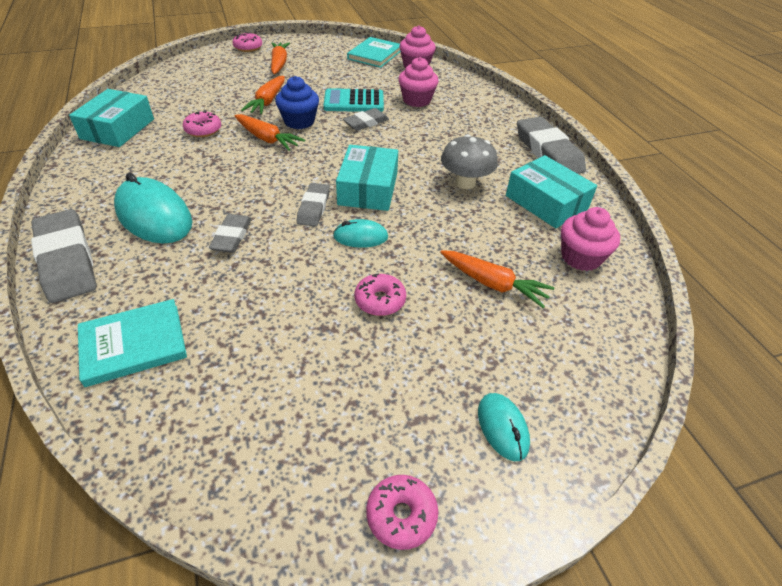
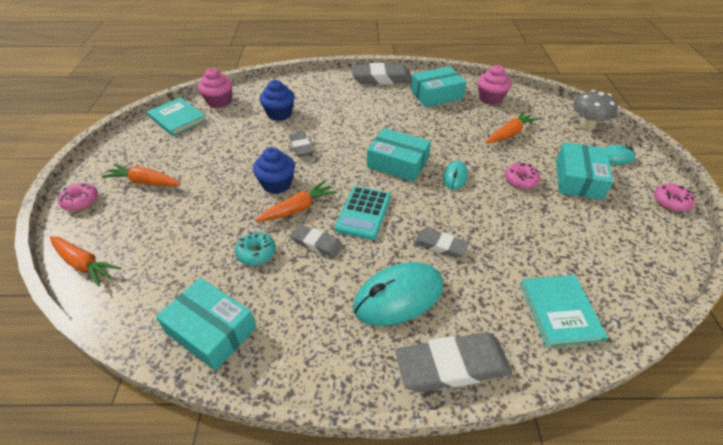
camera: 70 degrees left, 0 degrees up
pink donut [183,110,221,137] -> turquoise donut [235,232,276,266]
orange carrot [241,76,285,114] -> orange carrot moved to [50,236,121,286]
grey eraser [297,183,330,226] -> grey eraser moved to [290,224,343,258]
turquoise calculator [323,88,384,112] -> turquoise calculator moved to [335,186,391,240]
pink cupcake [398,57,439,107] -> blue cupcake [260,80,295,121]
grey mushroom [441,134,498,189] -> grey mushroom moved to [573,90,618,130]
none -> turquoise box [556,142,613,200]

